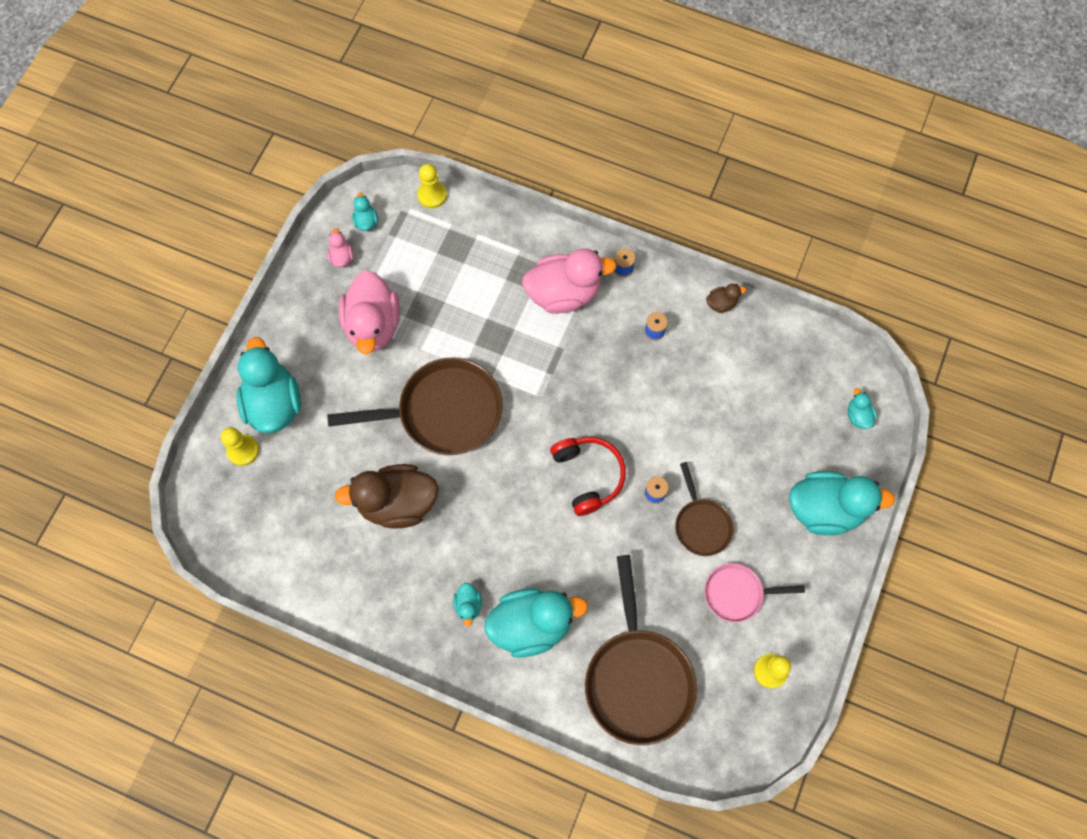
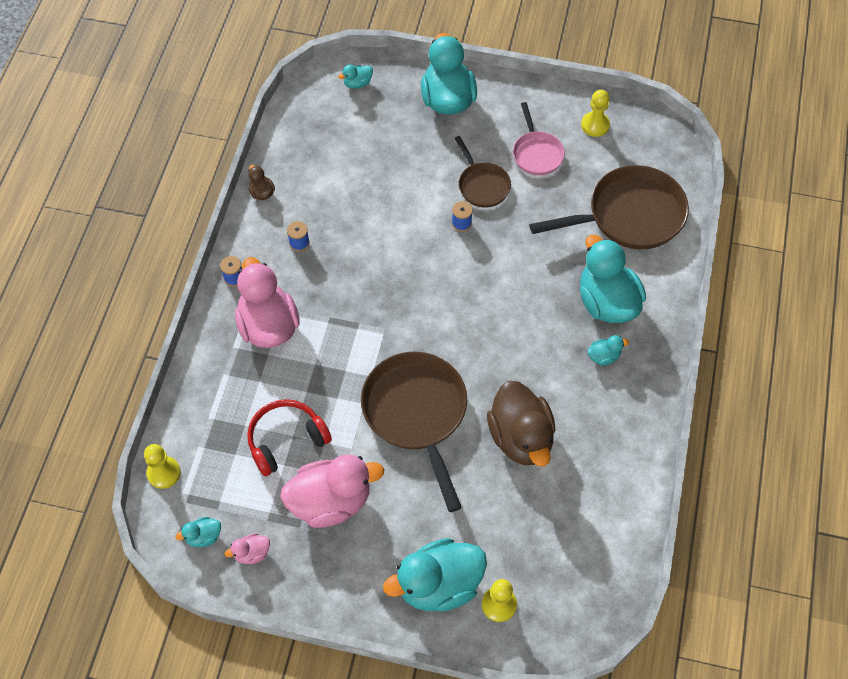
camera: 100 degrees left, 10 degrees down
red headphones [550,437,626,516] -> red headphones moved to [247,399,332,476]
brown pan [675,462,734,556] -> brown pan turned 90 degrees clockwise [454,136,511,208]

